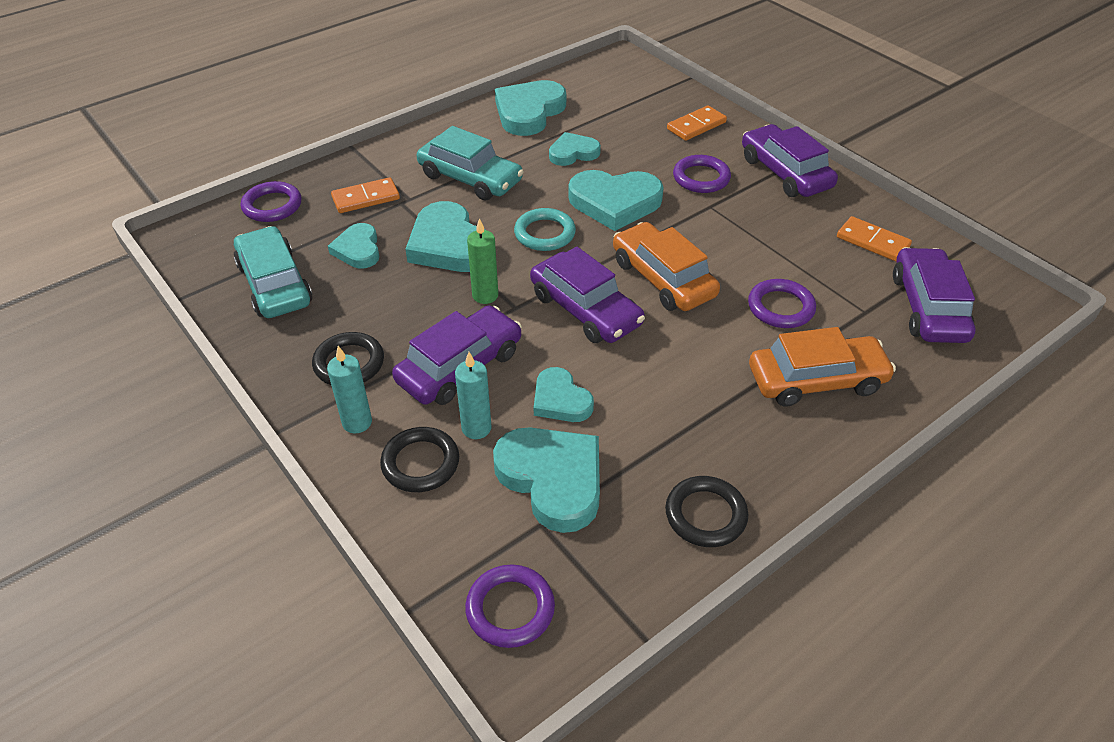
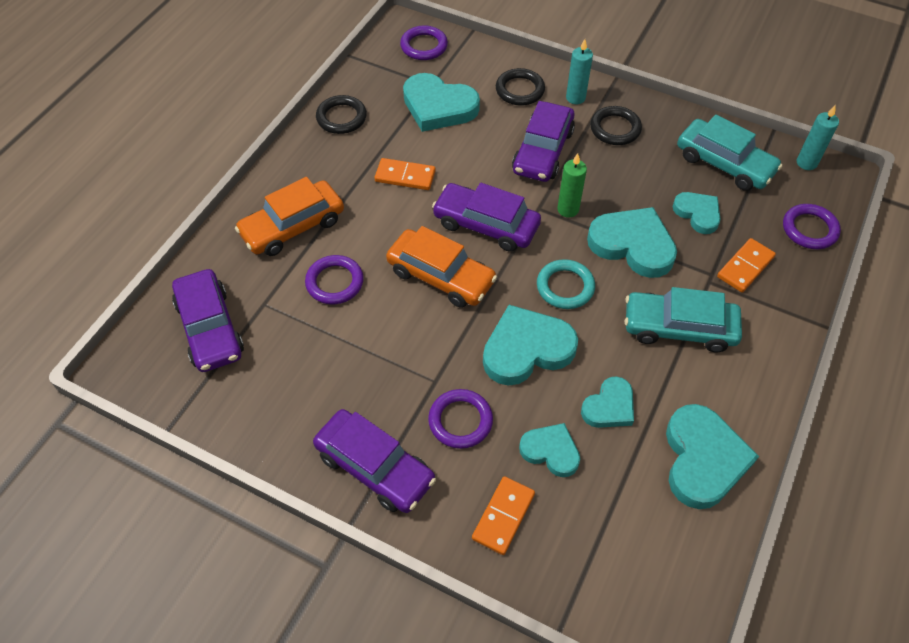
camera: 155 degrees right, 10 degrees up
turquoise candle [455,352,492,439] -> turquoise candle moved to [797,105,839,170]
turquoise heart [534,367,594,422] -> turquoise heart moved to [519,423,580,477]
orange domino [837,216,912,262] -> orange domino moved to [375,158,436,190]

